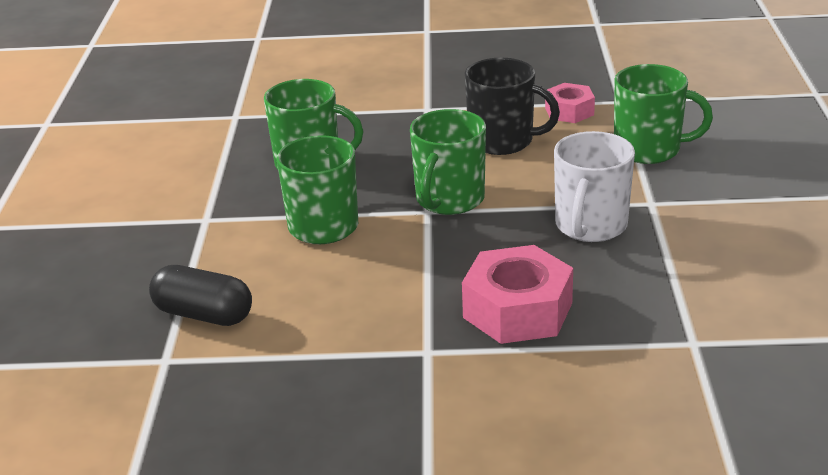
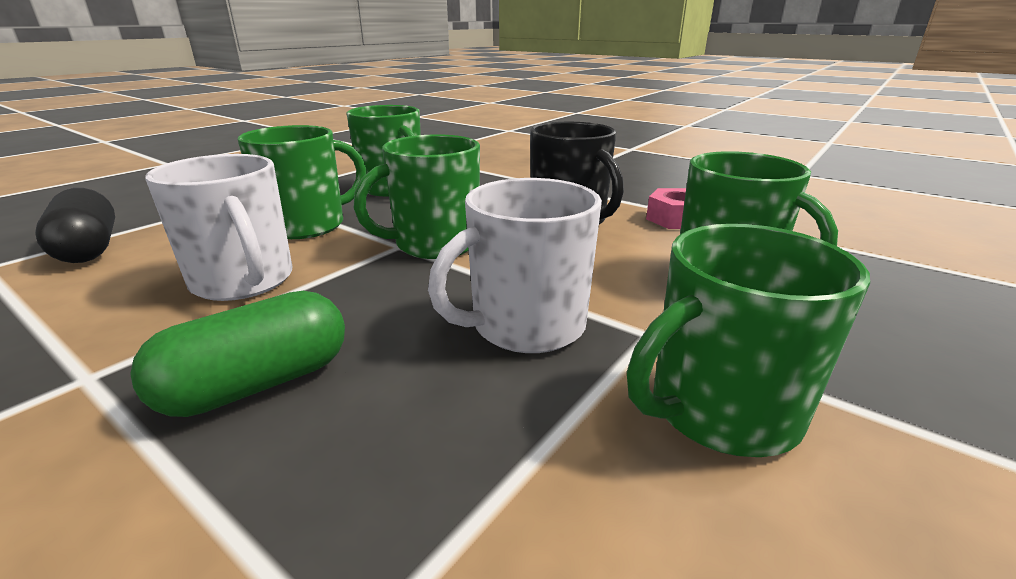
camera: 35 degrees right, 5 degrees down
pink nut [462,245,573,344] -> green capsule [130,291,345,417]
none -> white mug [145,154,292,301]
none -> green mug [627,224,870,457]

